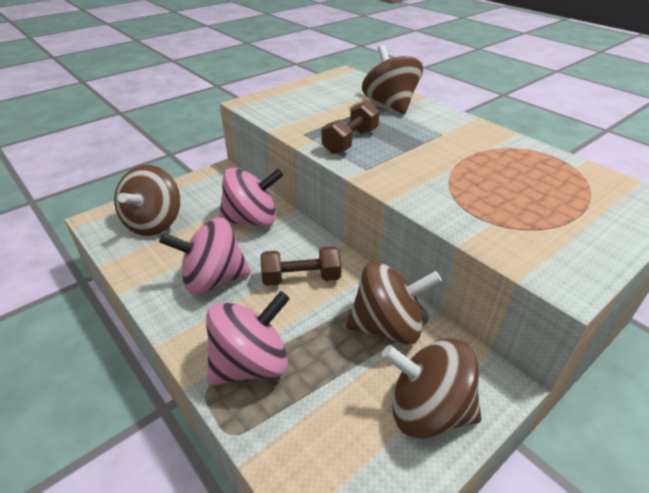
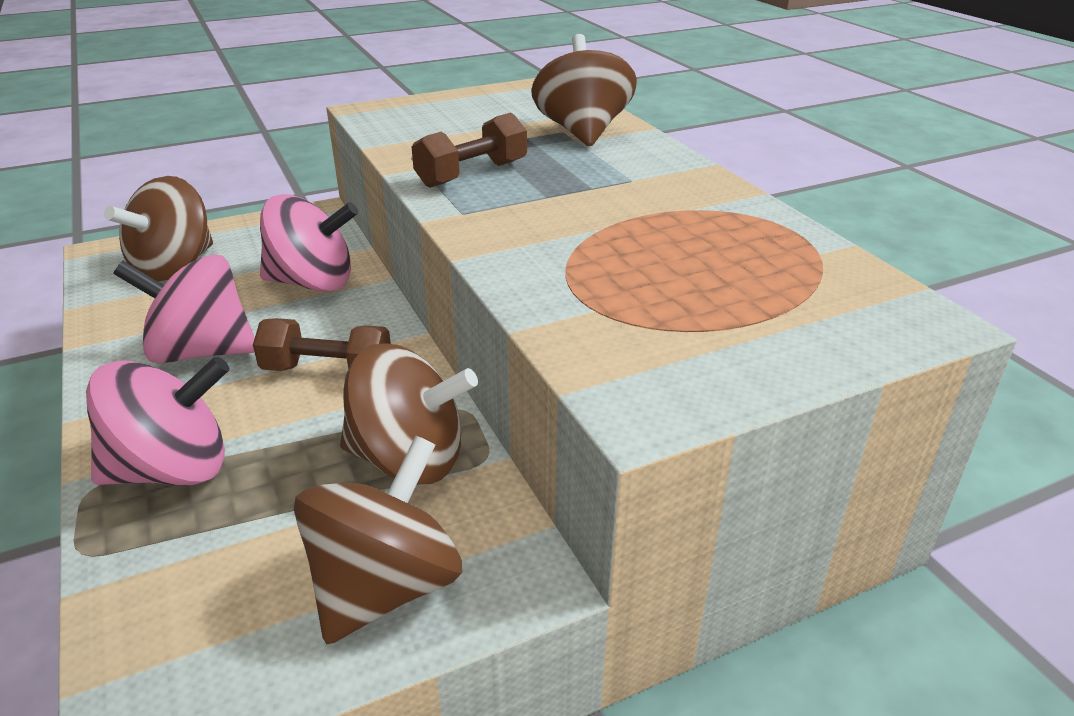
camera: 15 degrees right, 5 degrees down
brown spinning top [382,338,481,439] -> brown spinning top turned 90 degrees clockwise [294,436,462,644]

